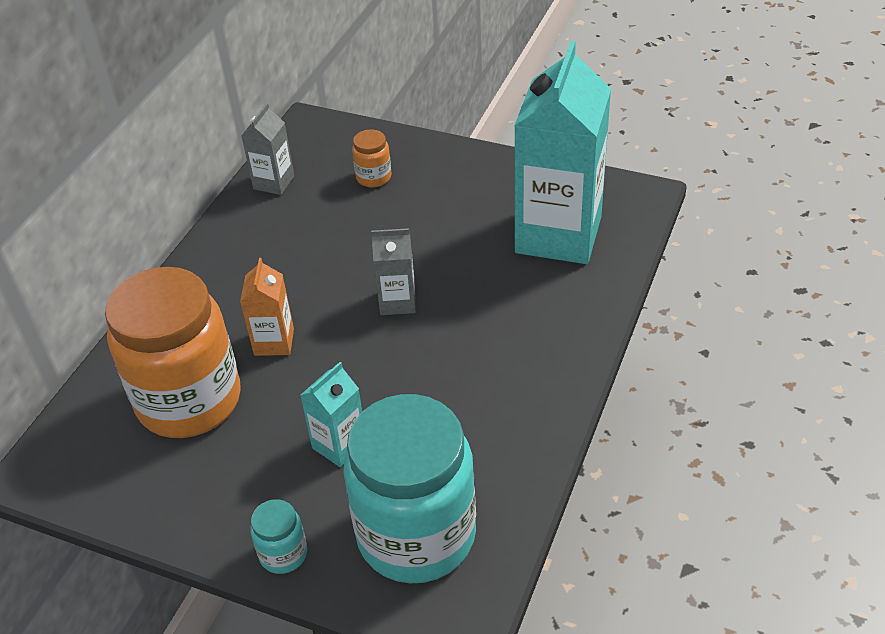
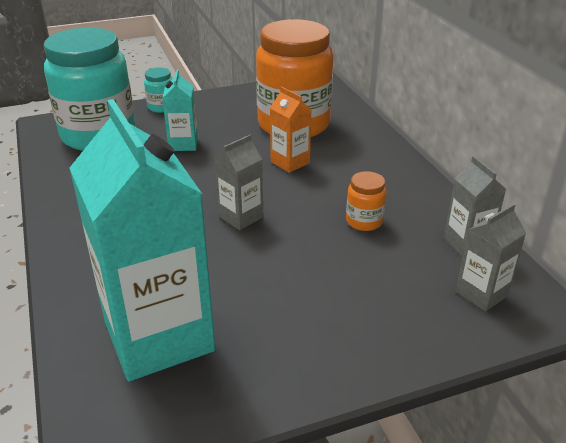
camera: 135 degrees right, 10 degrees down
orange jar [352,129,391,187] -> orange jar moved to [346,171,386,231]
none -> grey carton [456,203,526,312]

